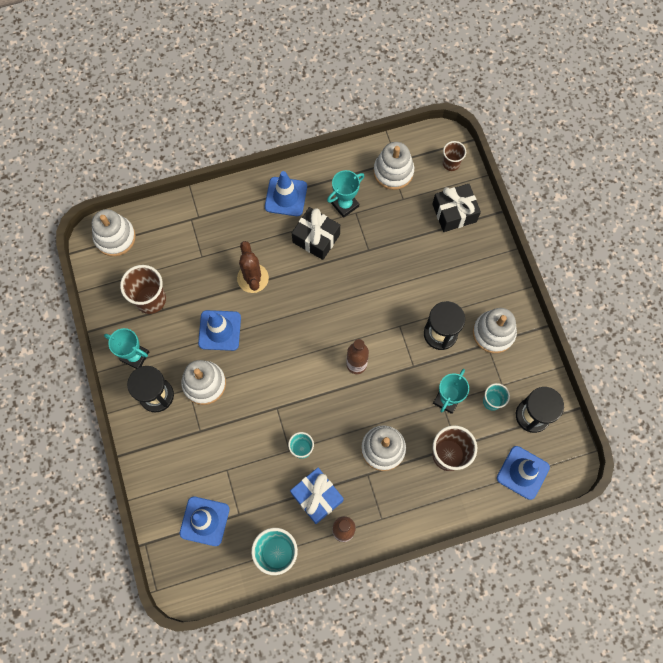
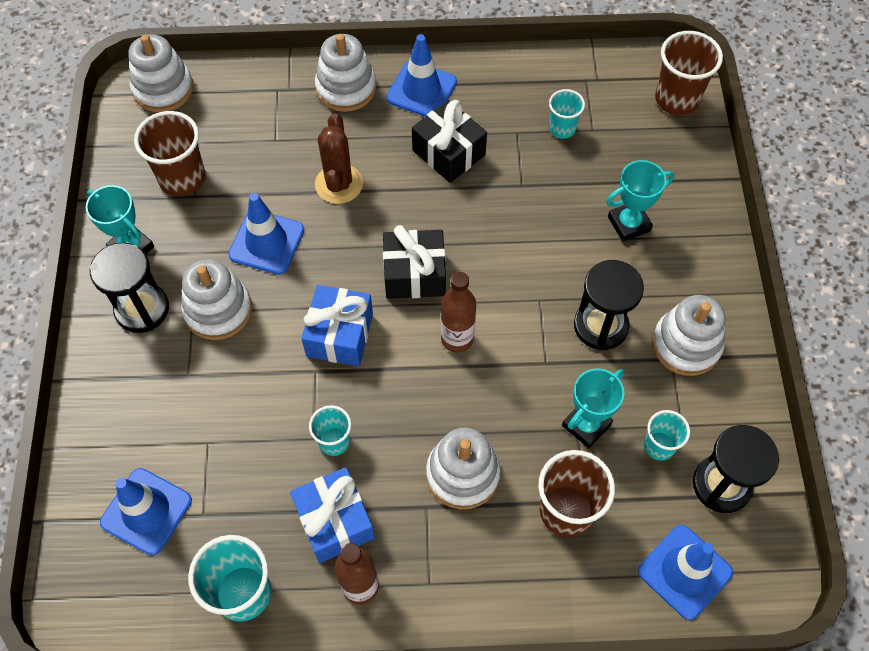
camera: 15 degrees right, 10 degrees down
turquoise trophy [327,170,364,218] -> turquoise trophy moved to [606,160,674,242]
white stacking toy [373,142,414,190] -> white stacking toy moved to [315,34,376,112]
black gift [432,184,481,232] -> black gift moved to [383,225,446,299]
brown cup [443,141,466,171] -> brown cup [655,31,723,115], size x1.69
none -> blue gift [301,285,373,366]
none -> turquoise cup [549,89,585,139]

